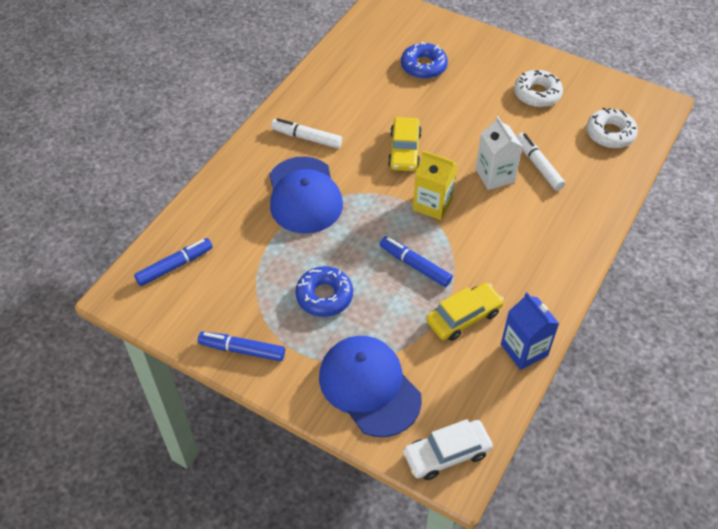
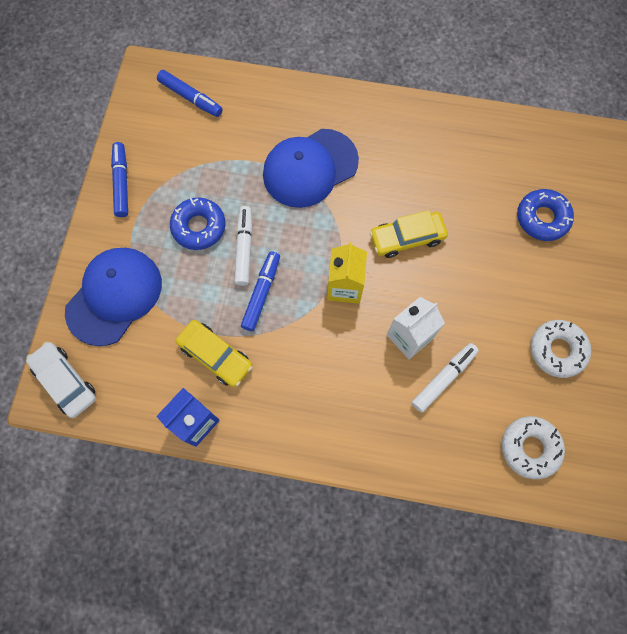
camera: 70 degrees right, 20 degrees up
white marker [271,118,342,149] -> white marker moved to [234,206,252,286]

